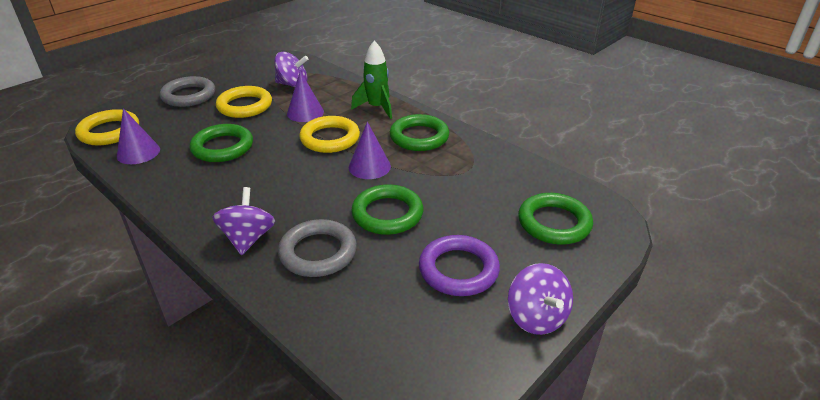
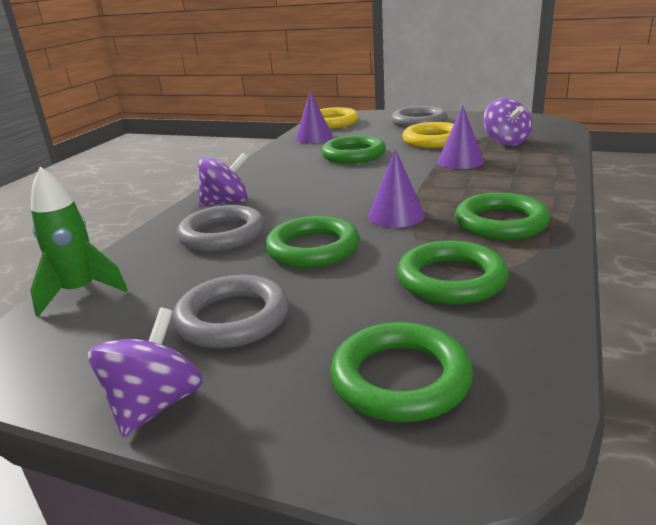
camera: 70 degrees right, 10 degrees down
yellow ring [299,116,360,153] -> none
green rocket [351,41,392,119] -> green rocket moved to [30,167,128,317]
purple ring [419,235,500,296] -> grey ring [173,275,289,348]
purple spinning top [508,263,573,335] -> purple spinning top turned 150 degrees clockwise [88,308,203,437]
none -> green ring [397,240,509,304]

